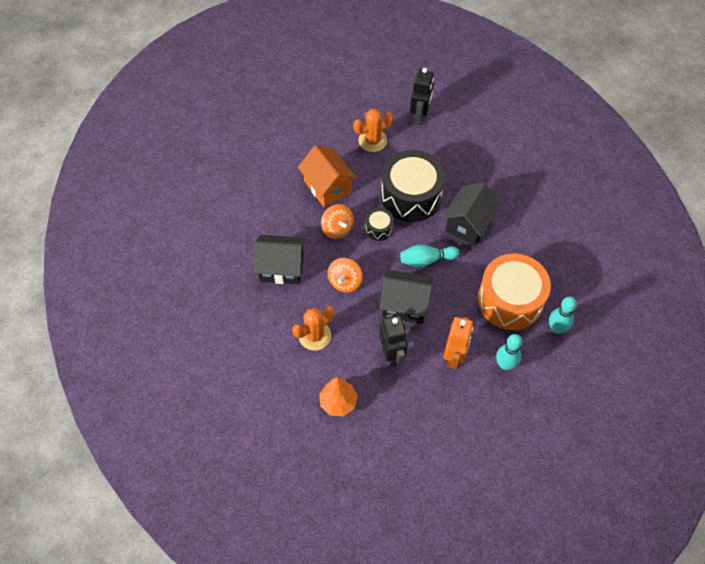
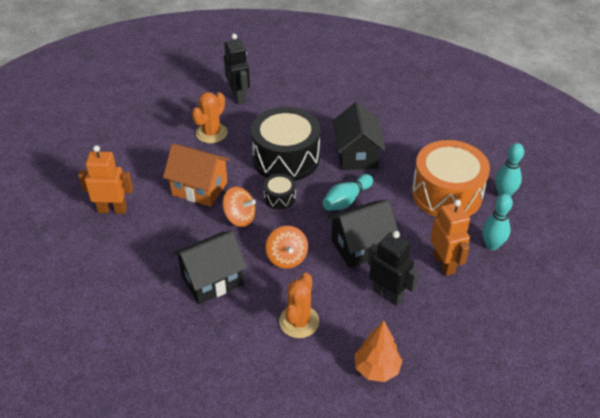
camera: 35 degrees left, 15 degrees down
none -> orange robot [78,145,133,214]

